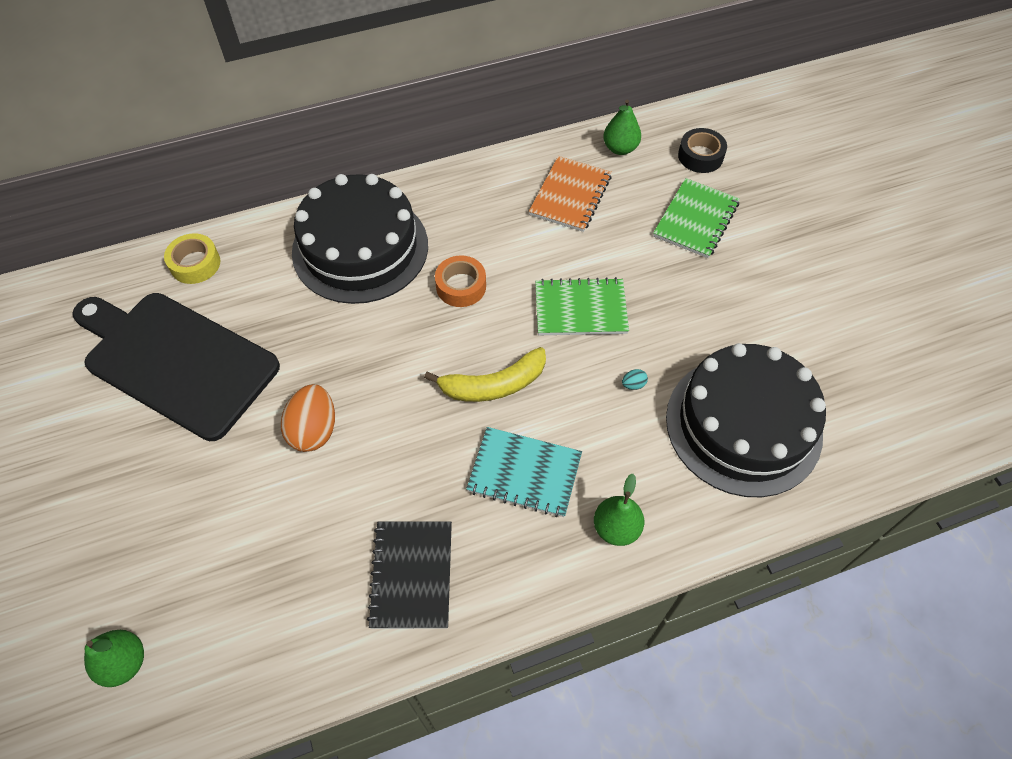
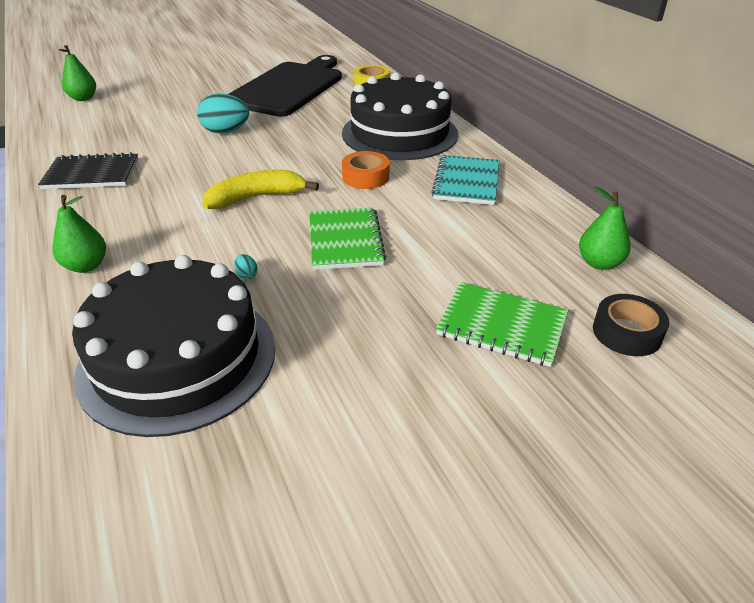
camera: 85 degrees right, 20 degrees down
orange egg [281,384,335,452] -> turquoise egg [197,93,249,134]
yellow banana [424,347,546,402] -> yellow banana turned 90 degrees clockwise [202,170,319,209]
turquoise notebook [466,427,582,517] -> turquoise notebook moved to [431,155,499,205]
orange notebook [529,156,612,232] -> none

